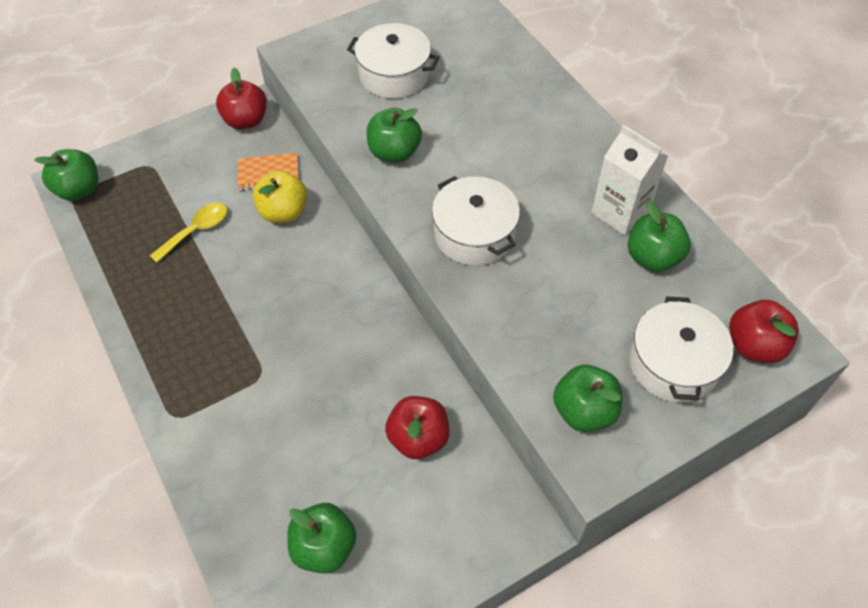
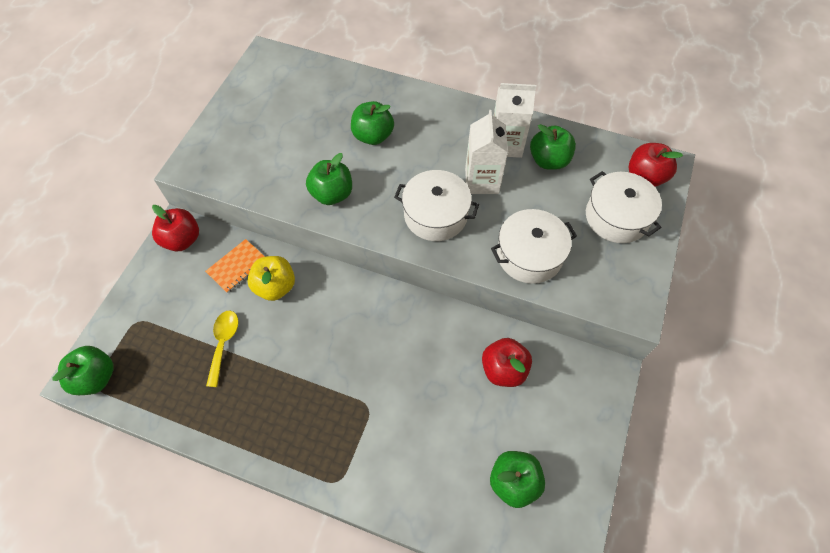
camera: 40 degrees left, 5 degrees up
white pot [347,23,440,99] -> white pot moved to [491,209,577,284]
green apple [553,365,622,432] -> green apple moved to [351,101,394,145]
none -> white carton [465,110,508,194]

